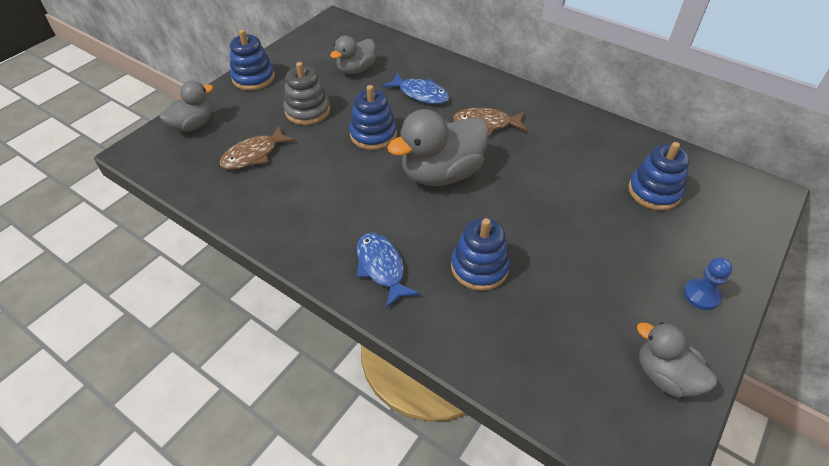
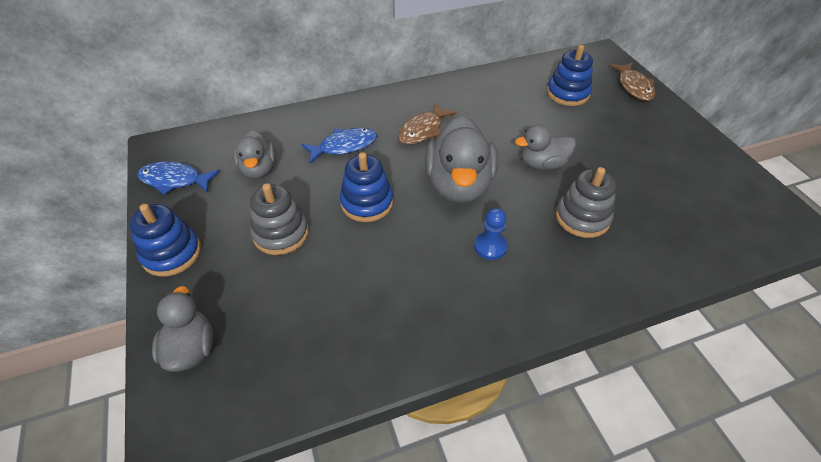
camera: 55 degrees left, 0 degrees up
brown fish [219,125,296,170] -> brown fish moved to [609,62,655,101]
blue fish [356,233,420,308] -> blue fish moved to [137,161,220,195]
blue stacking toy [451,218,510,291] -> grey stacking toy [556,167,616,238]
grey duck [637,322,717,397] -> grey duck moved to [515,125,576,170]
blue pawn [684,257,733,310] -> blue pawn moved to [474,208,508,260]

